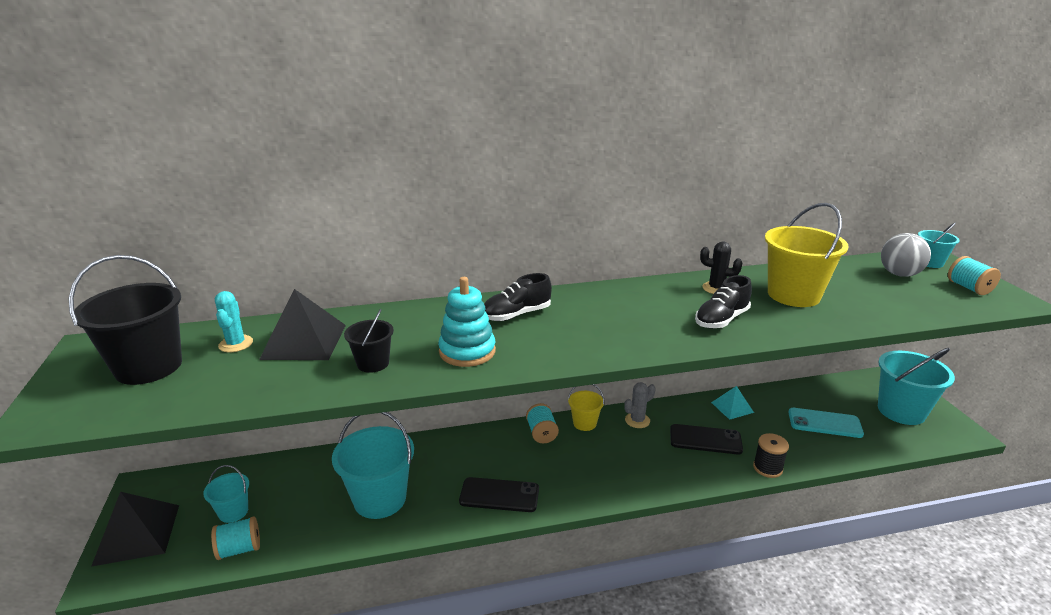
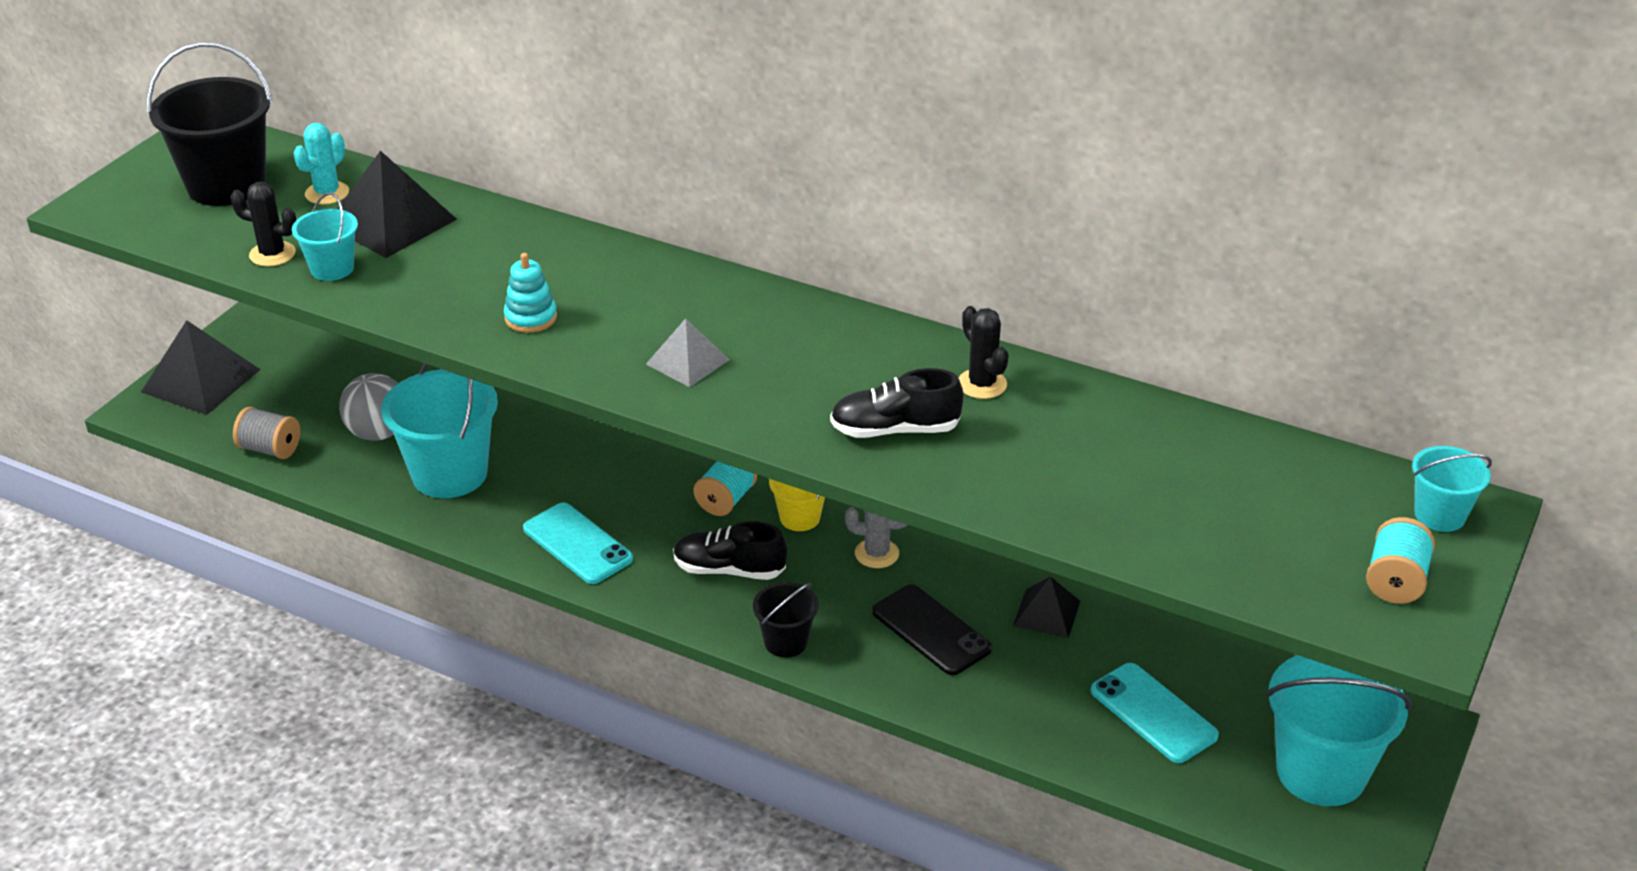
camera: 40 degrees right, 10 degrees up
turquoise bucket [203,465,249,523] -> turquoise bucket moved to [292,192,358,281]
turquoise spool [211,517,260,560] -> grey spool [233,406,300,459]
black bucket [344,309,394,373] -> black bucket moved to [753,582,818,658]
turquoise stacking toy [438,277,496,367] -> turquoise stacking toy [504,253,557,333], size x0.64
black phone [459,477,539,512] -> turquoise phone [523,503,633,584]
black shoe [484,273,552,321] -> black shoe moved to [673,521,787,580]
turquoise pyramid [711,386,754,420] -> black pyramid [1013,576,1080,638]
black spool [753,433,789,478] -> none
yellow bucket [765,203,848,307] -> none
grey ball [881,233,931,277] -> grey ball moved to [339,373,398,441]
none -> black cactus [231,182,296,266]
none -> grey pyramid [646,318,730,387]

